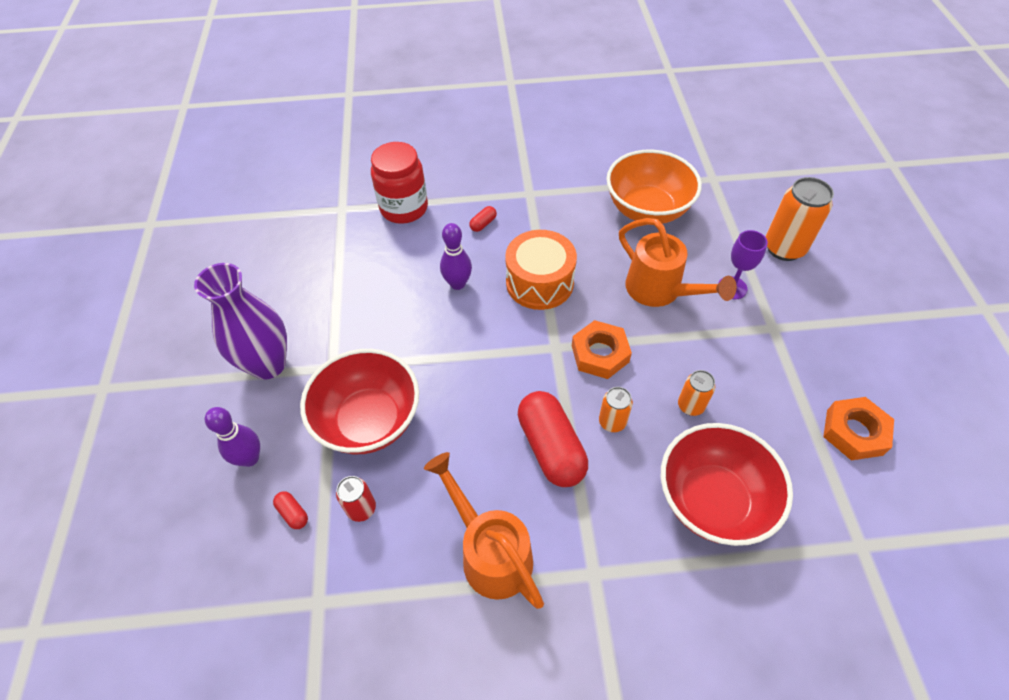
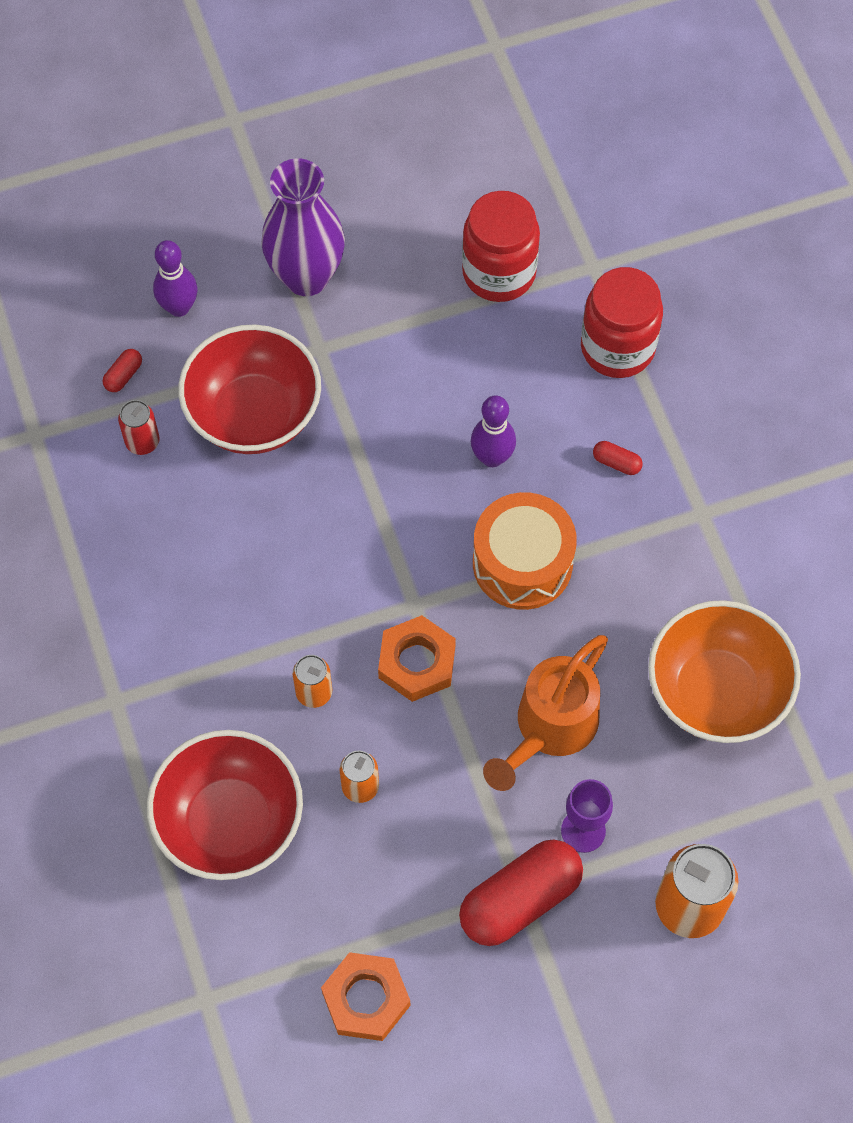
camera: 75 degrees right, 10 degrees up
orange watering can [424,452,544,609] -> none
red capsule [518,391,588,487] -> red capsule moved to [459,839,583,946]
none -> red jar [462,191,540,302]

